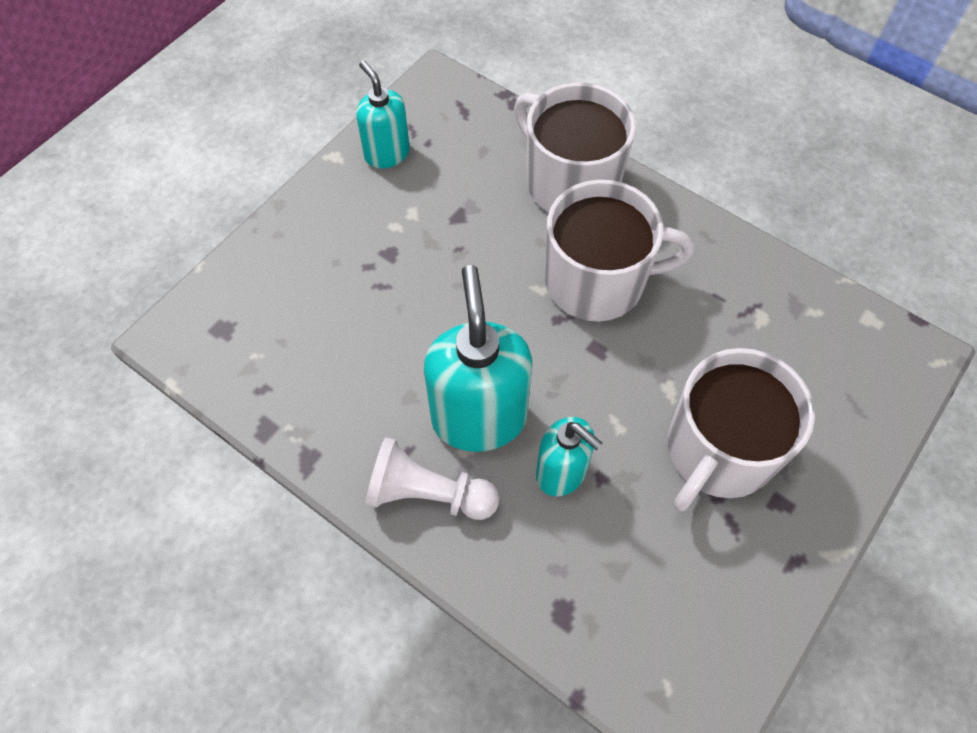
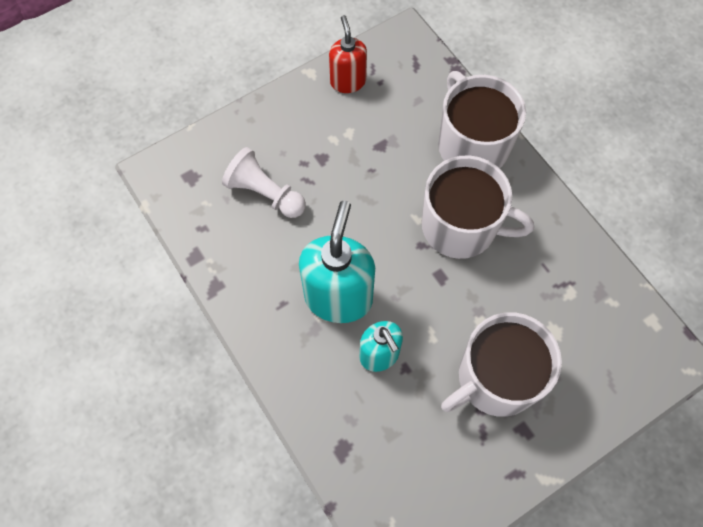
camera: 20 degrees right, 5 degrees up
turquoise soap dispenser [356,61,410,169] -> red soap dispenser [329,15,367,93]
white pawn [365,437,499,520] -> white pawn moved to [222,147,306,218]

